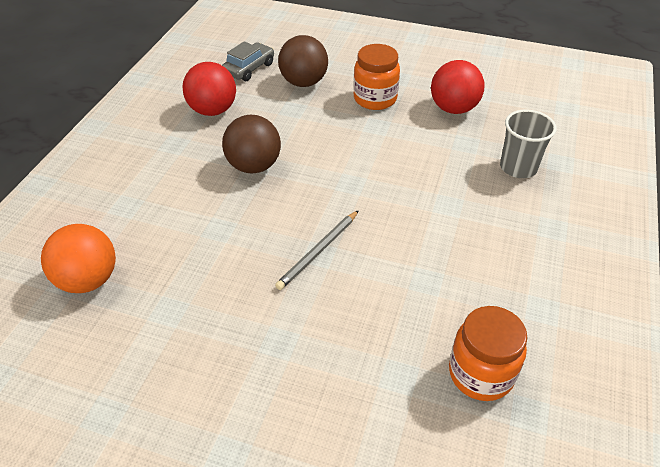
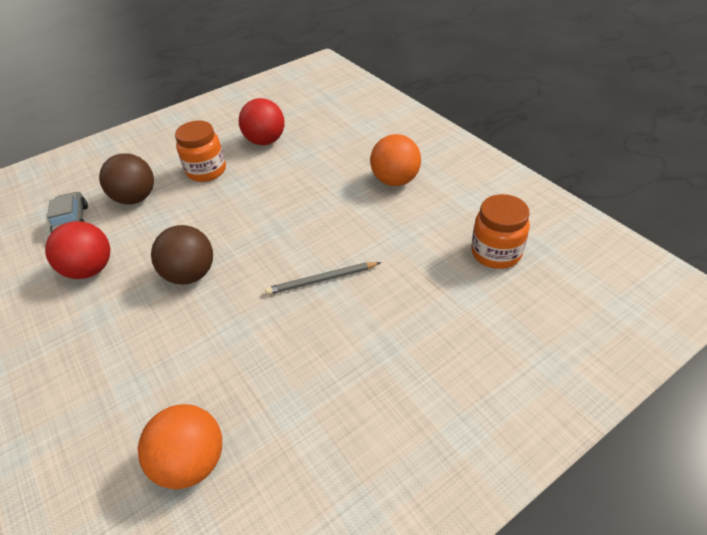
camera: 50 degrees left, 0 degrees up
grey pencil [275,210,359,290] -> grey pencil turned 90 degrees clockwise [265,262,381,295]
grey cup [500,110,557,178] -> none
none -> orange ball [370,134,421,186]

